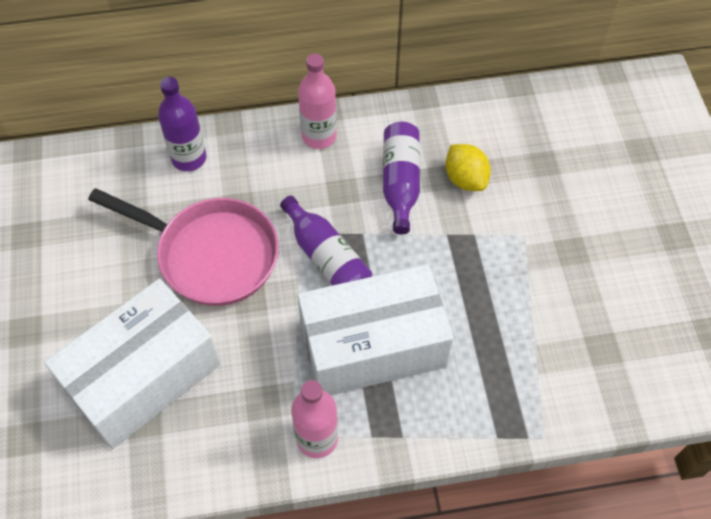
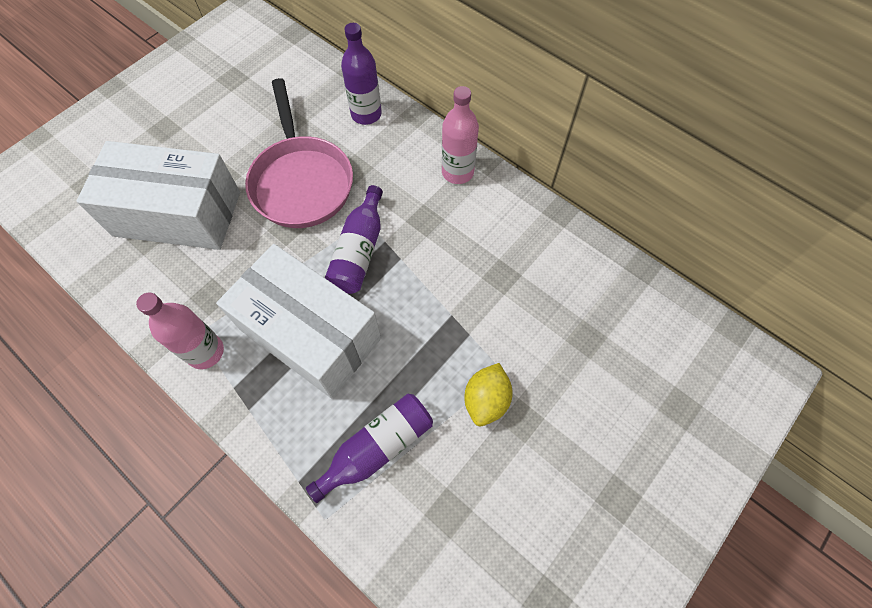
camera: 50 degrees right, 5 degrees up
purple bottle [383,122,420,234] -> purple bottle moved to [306,394,433,503]
yellow lemon [445,144,491,191] -> yellow lemon moved to [464,363,513,426]

